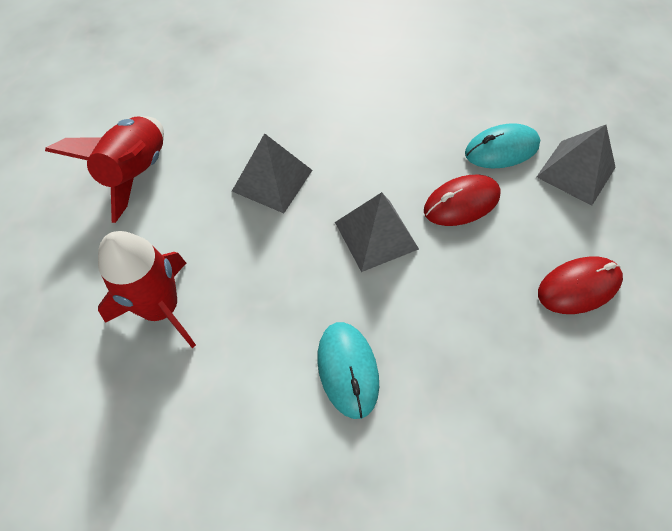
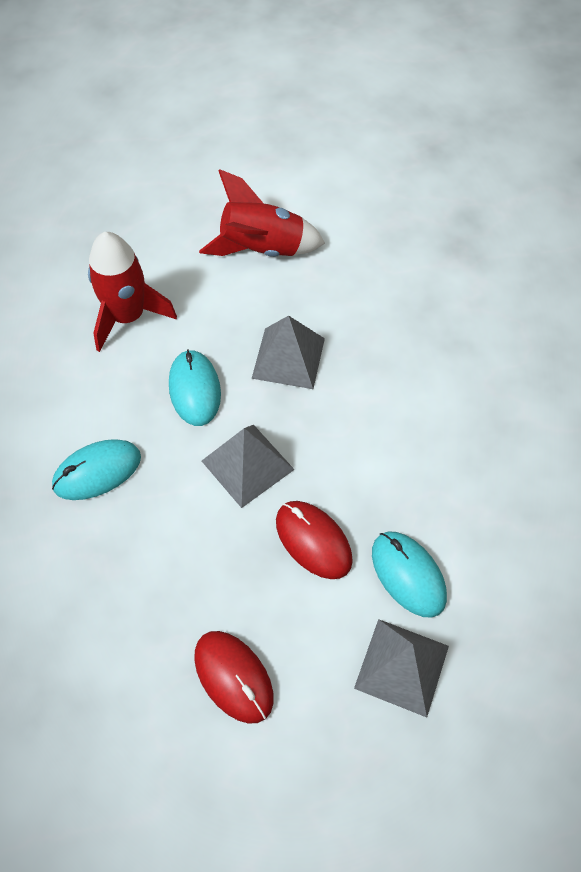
camera: 75 degrees right, 0 degrees up
none -> turquoise mouse [169,349,221,426]

